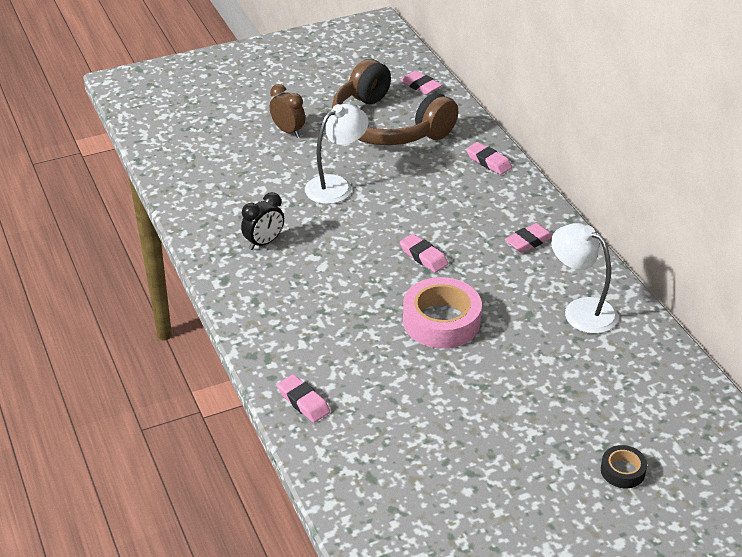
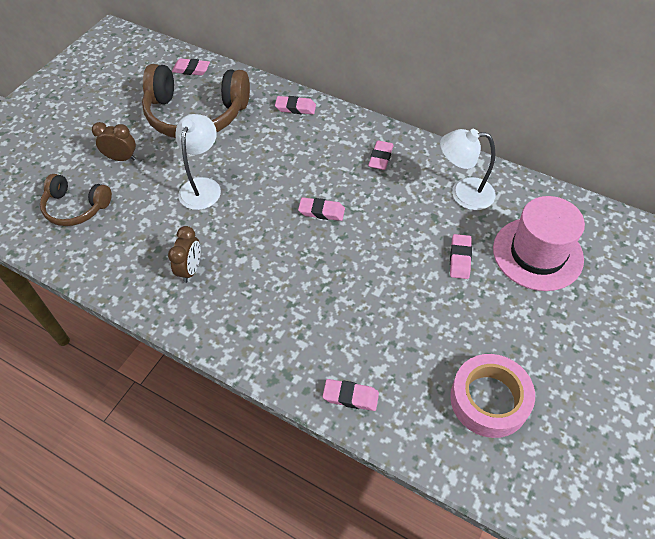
camera: 35 degrees left, 15 degrees up
black clock [241,192,284,250] -> brown clock [168,226,201,283]
pink tape [403,277,482,349] -> pink tape moved to [450,354,535,438]
black tape [601,445,647,488] -> none
none -> brown headphones [40,174,112,226]
none -> pink eraser [450,234,472,279]
none -> pink hat [493,196,585,291]

